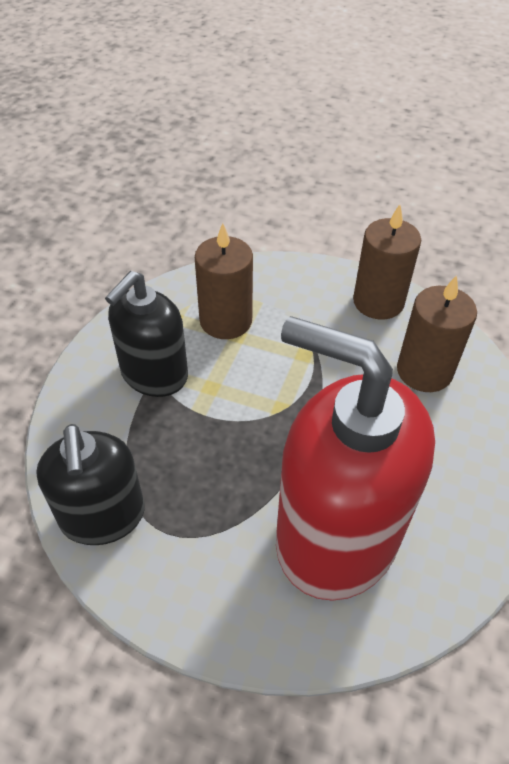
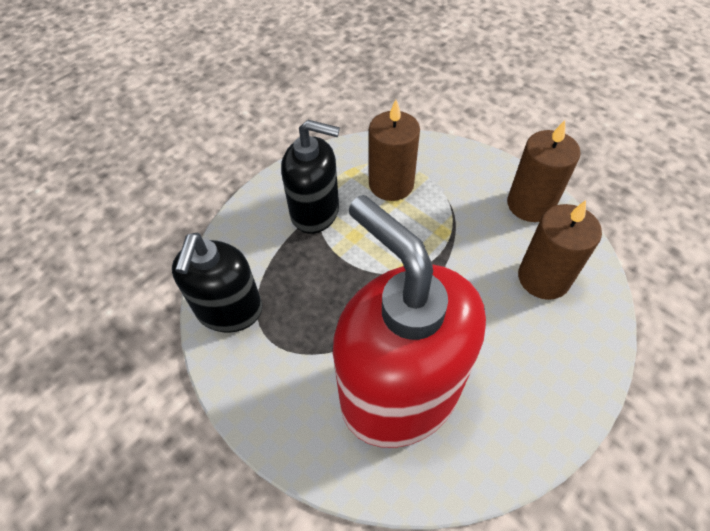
camera: 25 degrees right, 5 degrees up
black soap dispenser [105,271,188,397] -> black soap dispenser turned 135 degrees counterclockwise [281,120,340,234]

